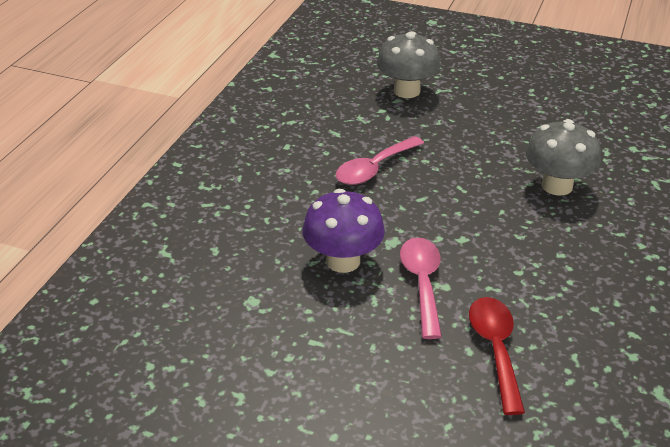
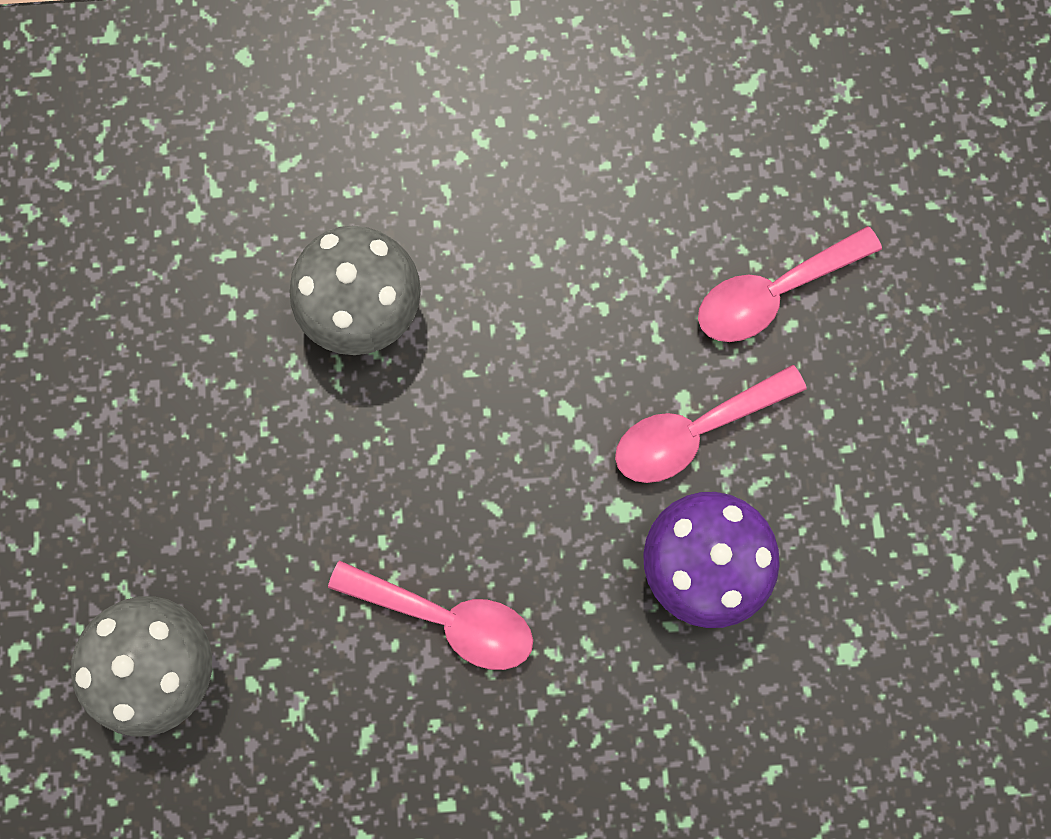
camera: 115 degrees left, 40 degrees up
red spoon [469,297,525,415] -> pink spoon [698,226,882,342]

